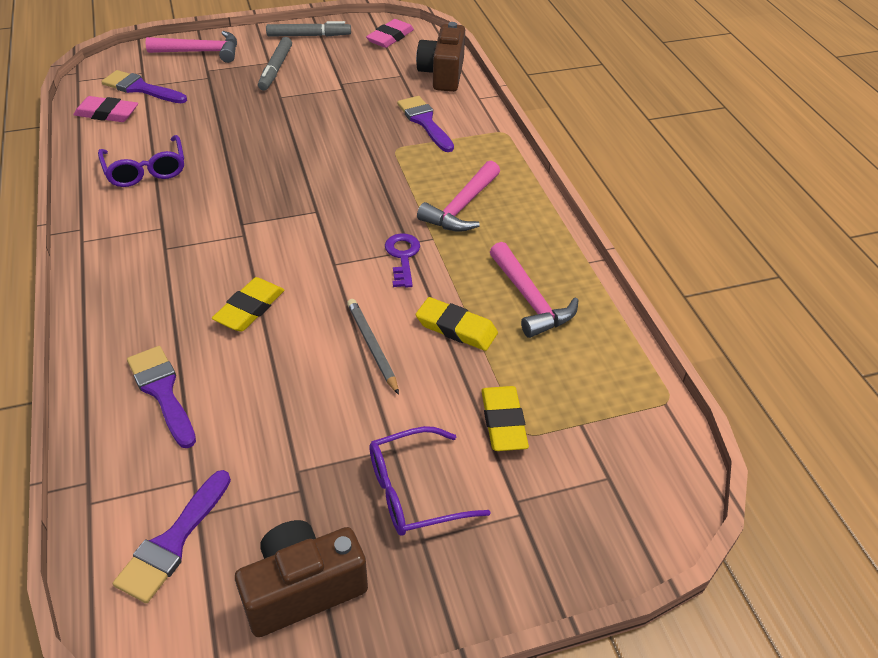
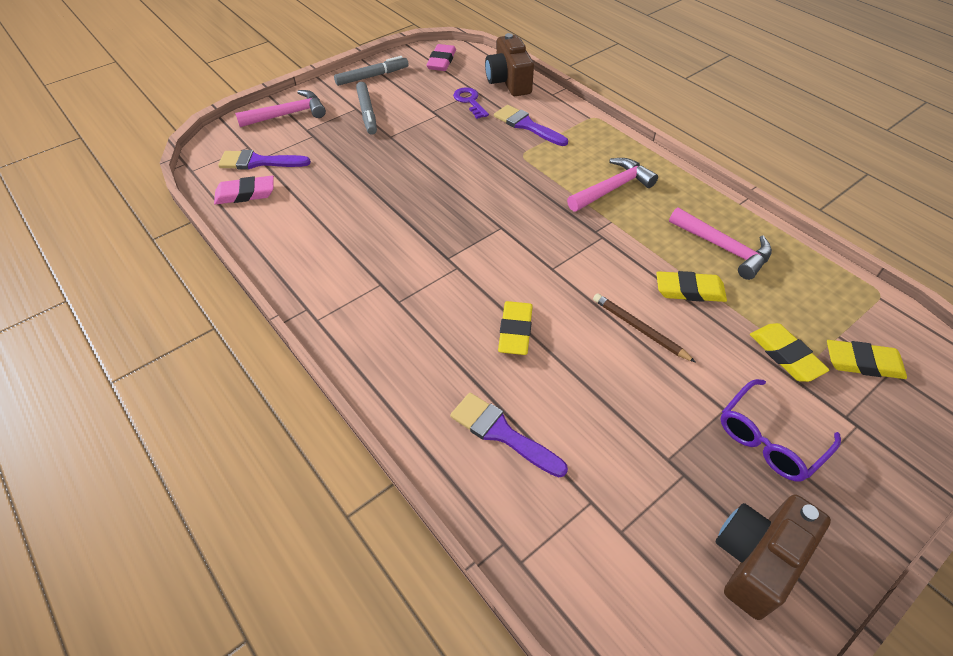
camera: 20 degrees left, 5 degrees up
purple glasses [98,135,184,187] -> none
purple brush [113,470,231,603] -> none
grey pencil [347,299,399,395] -> brown pencil [593,293,695,362]
purple key [385,233,420,288] -> purple key moved to [453,87,489,119]
pink hammer [417,161,500,232] -> pink hammer turned 135 degrees counterclockwise [567,158,658,211]
none -> yellow eraser [827,340,907,379]

